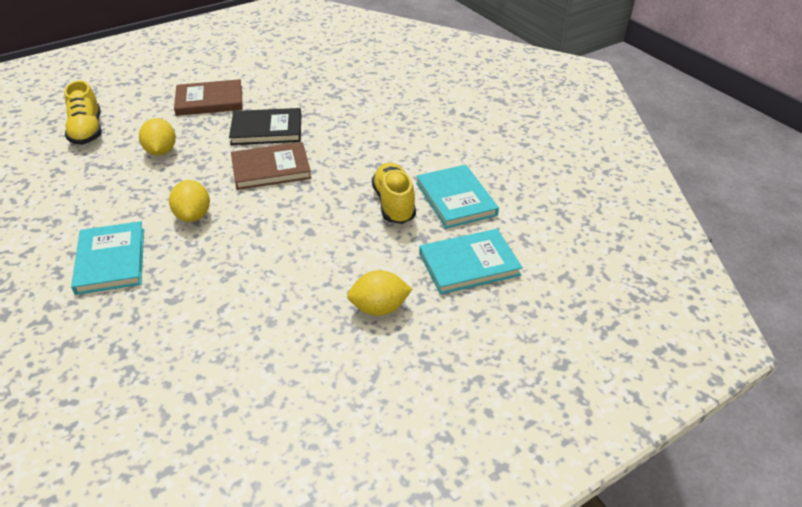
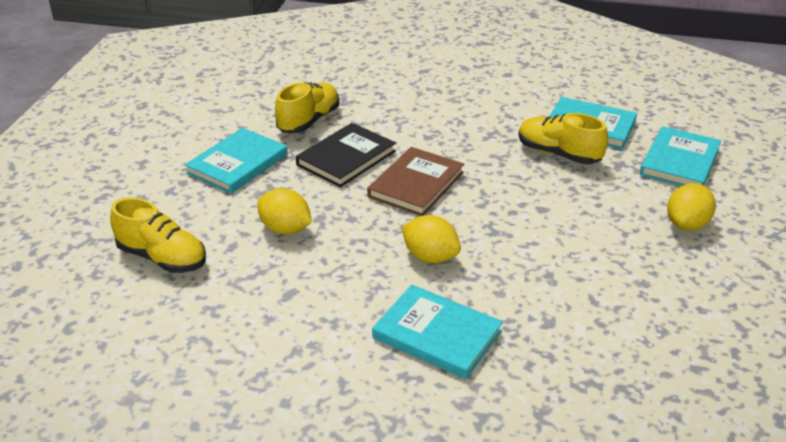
camera: 45 degrees left, 5 degrees down
brown book [174,79,243,116] -> turquoise book [185,128,288,194]
none -> yellow shoe [275,82,339,133]

